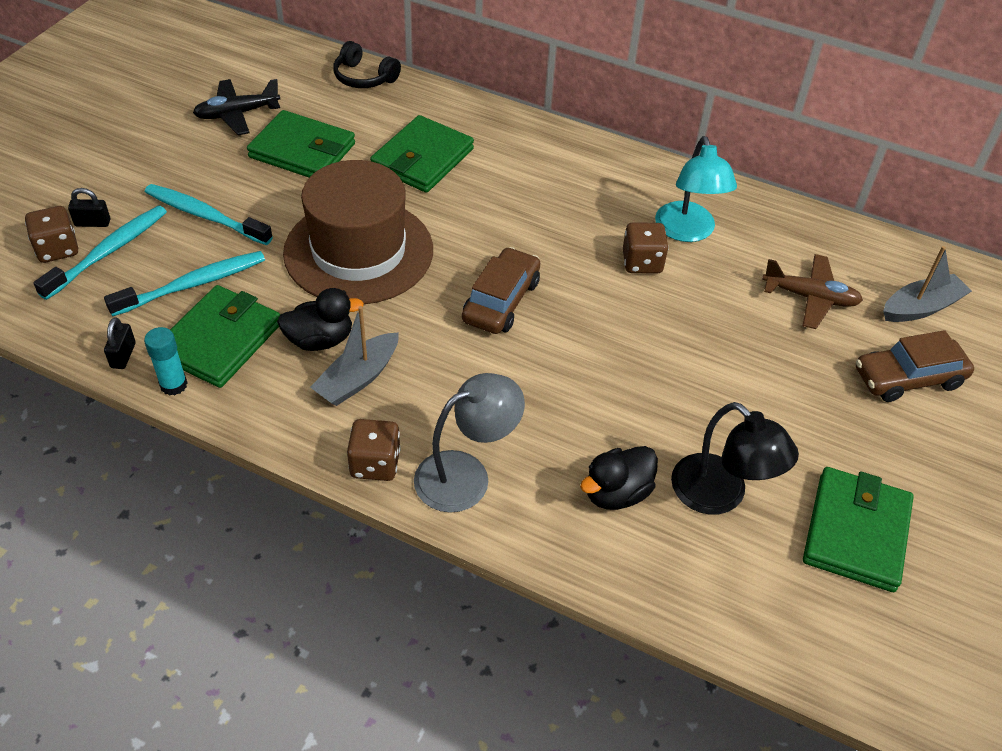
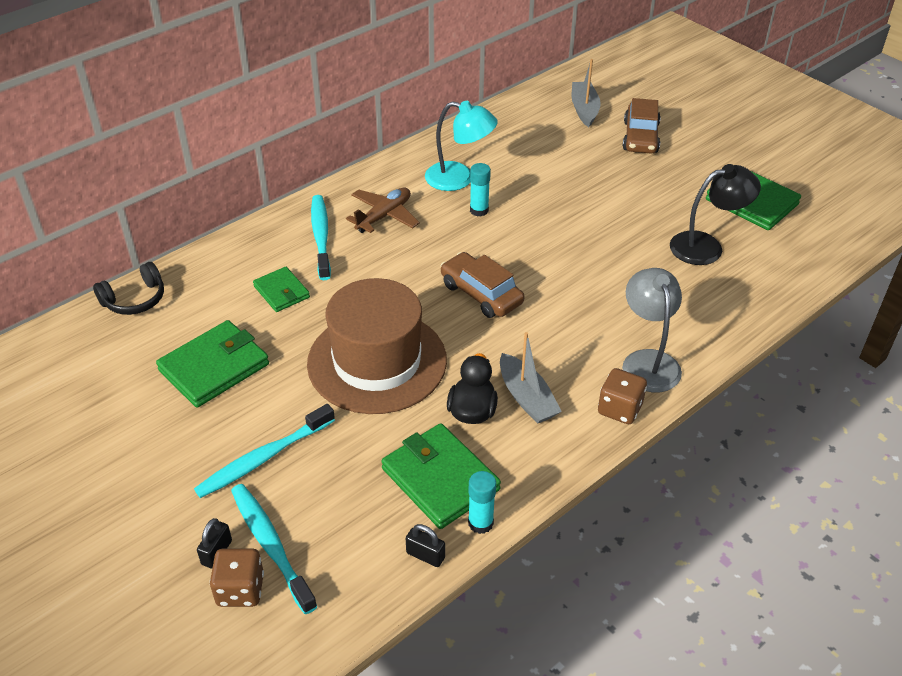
camera: 65 degrees left, 5 degrees down
turquoise toothbrush [104,251,265,316] -> turquoise toothbrush moved to [311,195,331,280]
black plane [193,79,280,135] -> none
green wallet [370,115,474,193] -> green wallet [253,267,310,312], size x0.59
black duck [580,446,658,510] -> none
brown dice [623,222,669,274] -> turquoise glue stick [470,163,491,217]
brown plane [762,254,863,329] -> brown plane moved to [346,188,420,233]

